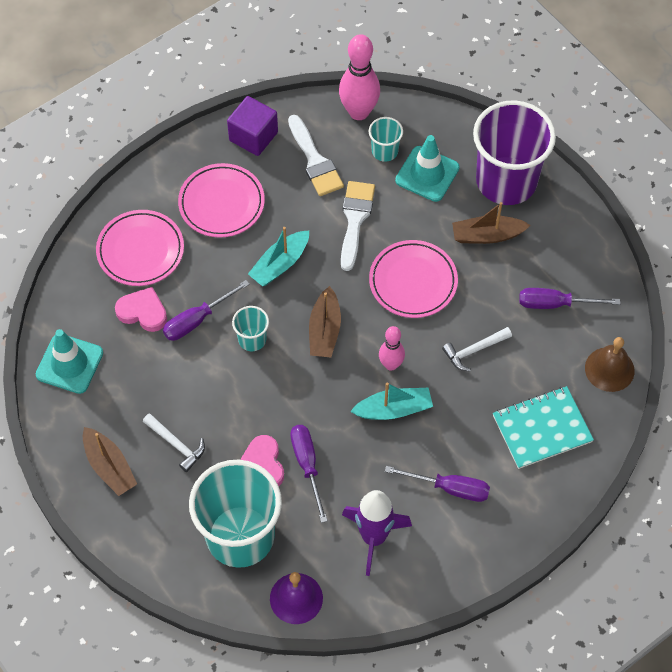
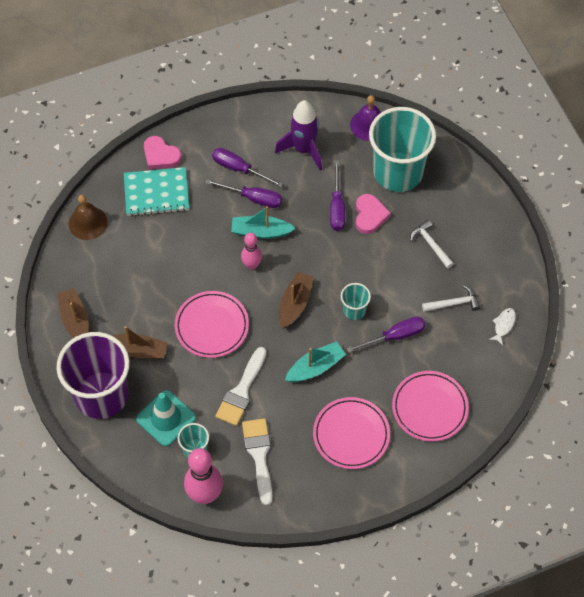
camera: 165 degrees left, 0 degrees up
turquoise traffic cone [36,329,103,394] -> white fish [489,308,516,345]
brown boat [83,427,137,496] -> brown boat moved to [57,288,89,338]
pink heart [115,287,167,332] -> pink heart moved to [144,136,182,170]
purple cube [227,96,278,156] -> none
white hammer [442,327,512,372] -> white hammer moved to [422,285,480,312]
purple screwdriver [519,288,620,309] -> purple screwdriver moved to [205,179,282,208]

